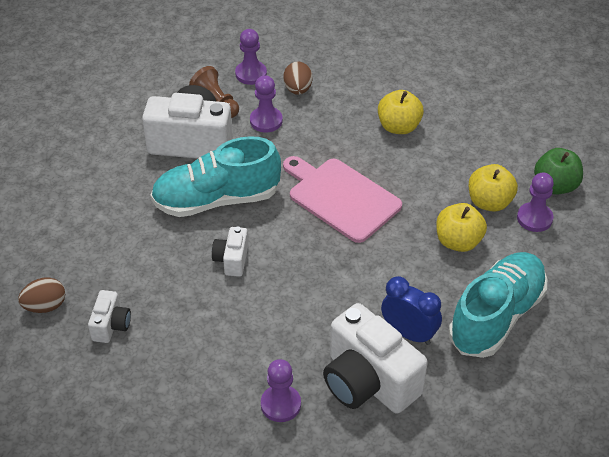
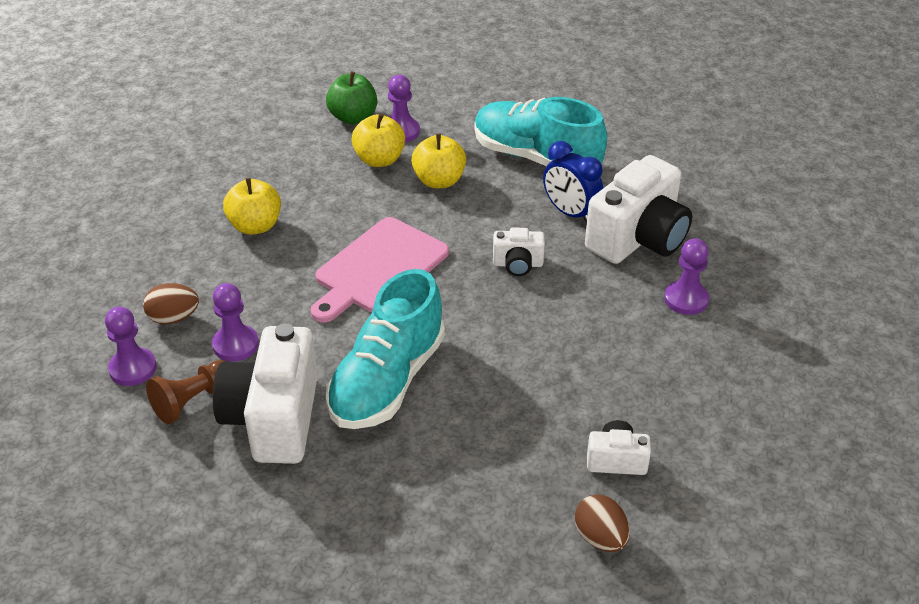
camera: 95 degrees left, 5 degrees down
turquoise shoe [151,136,281,217] -> turquoise shoe turned 45 degrees clockwise [326,269,445,429]
white camera [212,226,248,277] -> white camera moved to [493,227,545,276]
blue clock [381,276,442,345] -> blue clock turned 75 degrees counterclockwise [543,141,603,223]

